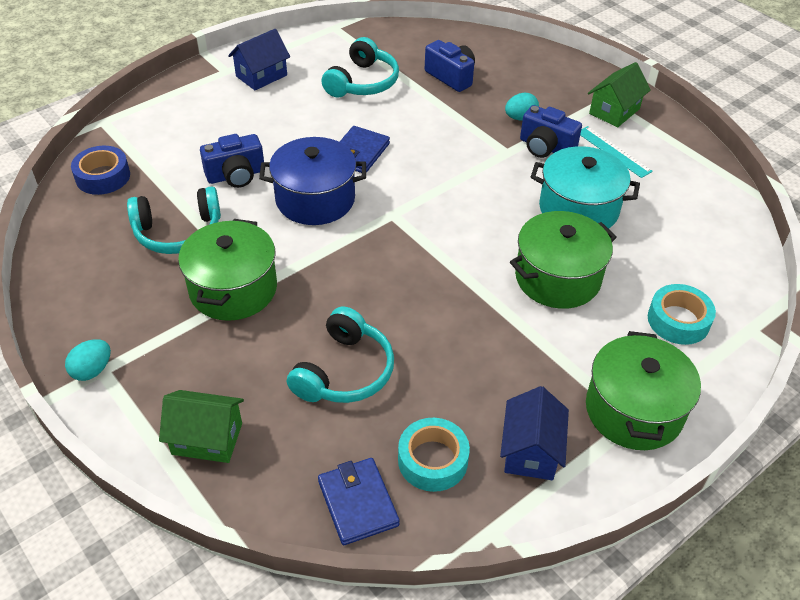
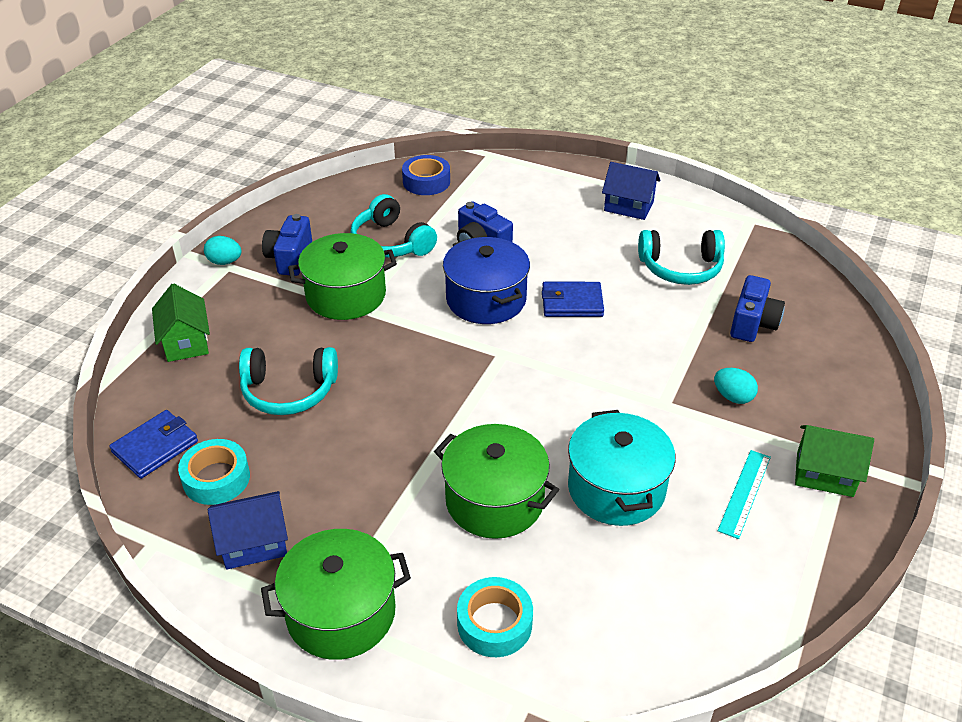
camera: 65 degrees right, 5 degrees down
blue camera [520,105,582,158] -> blue camera moved to [262,214,312,276]

